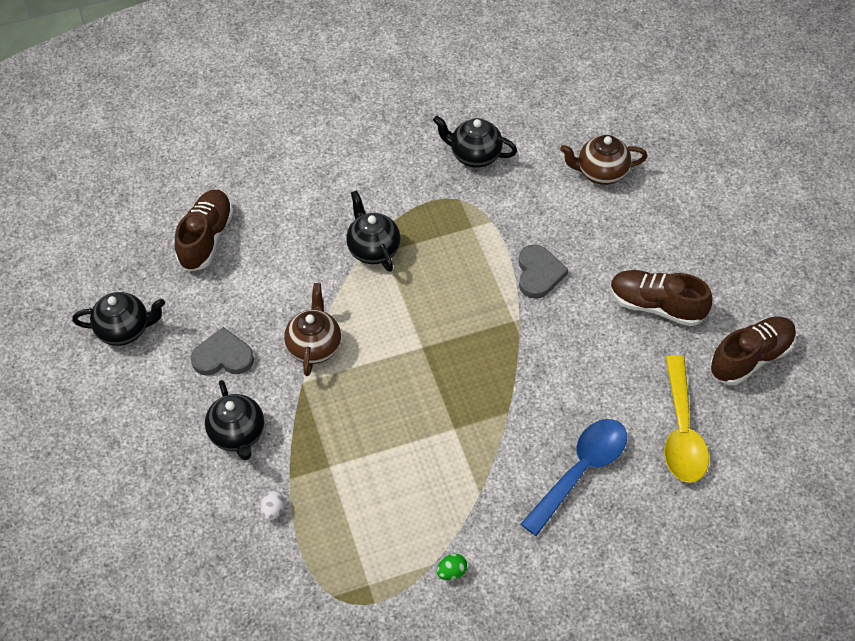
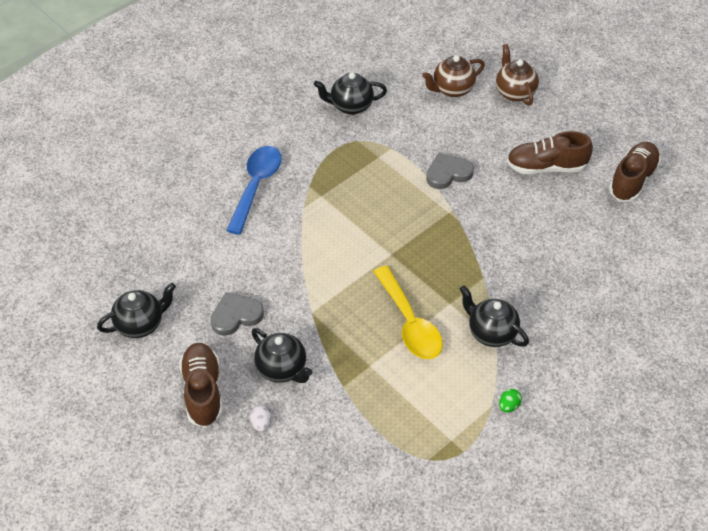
camera: 25 degrees left, 5 degrees down
brown shoe [175,190,234,272] -> brown shoe moved to [179,343,222,428]
white egg [260,491,285,521] -> white egg moved to [250,406,271,432]
brown teapot [284,283,341,376] -> brown teapot moved to [496,44,539,106]
black teapot [346,190,401,272] -> black teapot moved to [460,285,529,347]
grey heart [519,244,568,299] -> grey heart turned 90 degrees counterclockwise [426,153,474,189]
blue spoon [521,419,627,536] -> blue spoon moved to [226,146,281,235]
yellow spoon [664,355,709,483] -> yellow spoon moved to [373,266,443,359]

